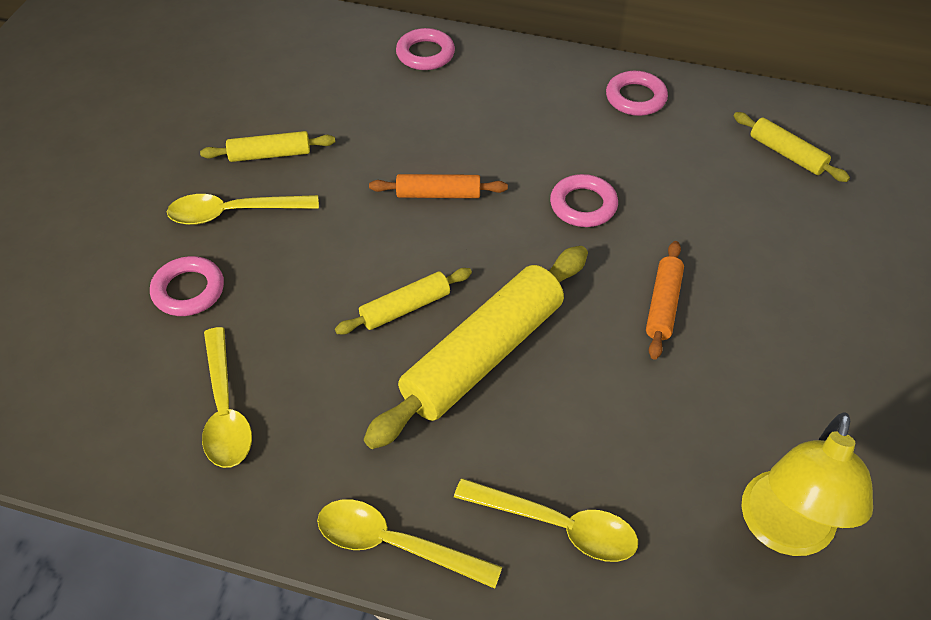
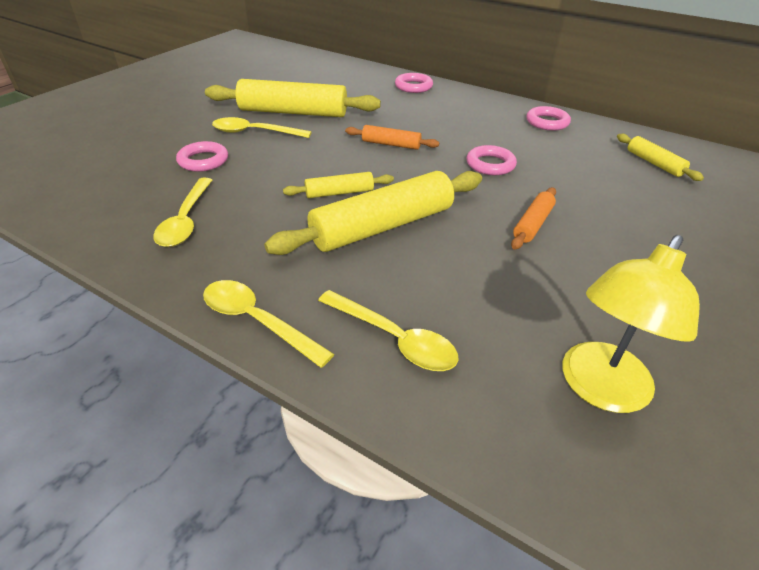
camera: 15 degrees right, 10 degrees down
yellow rolling pin [200,131,335,162] -> yellow rolling pin [205,79,381,117], size x2.01

